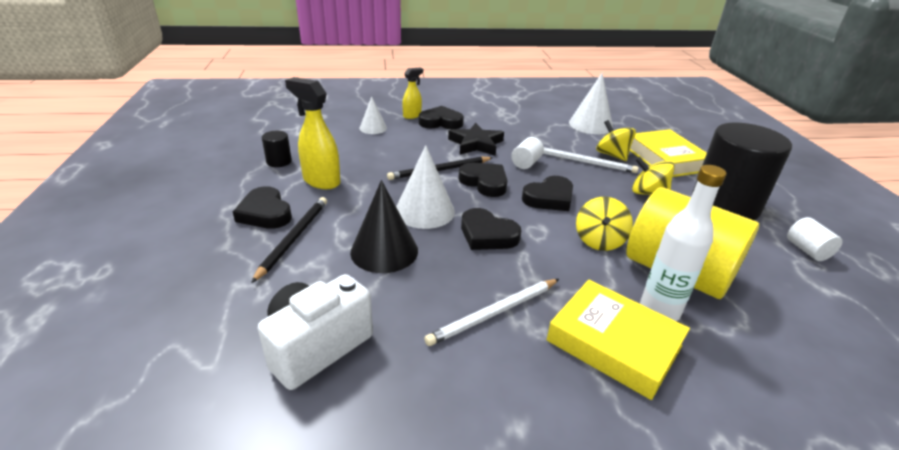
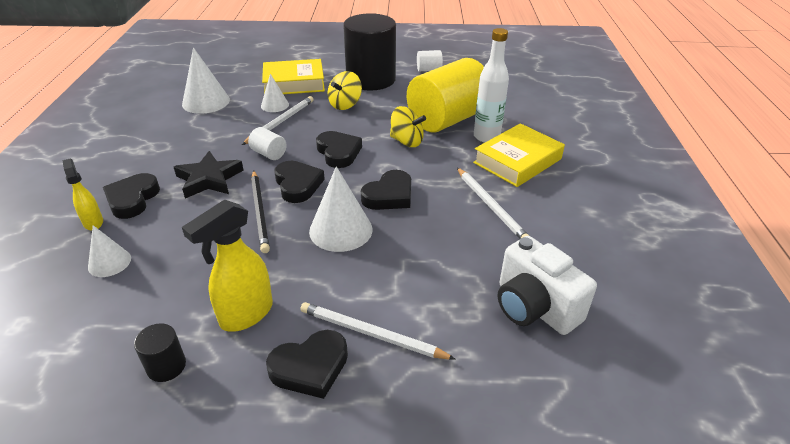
camera: 80 degrees left, 5 degrees up
black pencil [251,197,327,283] -> white pencil [300,302,456,360]
black cone [350,180,418,273] -> none
black heart [458,163,508,197] -> black heart turned 105 degrees clockwise [274,161,325,203]
yellow spinning top [596,120,636,161] -> white cone [261,74,289,112]

